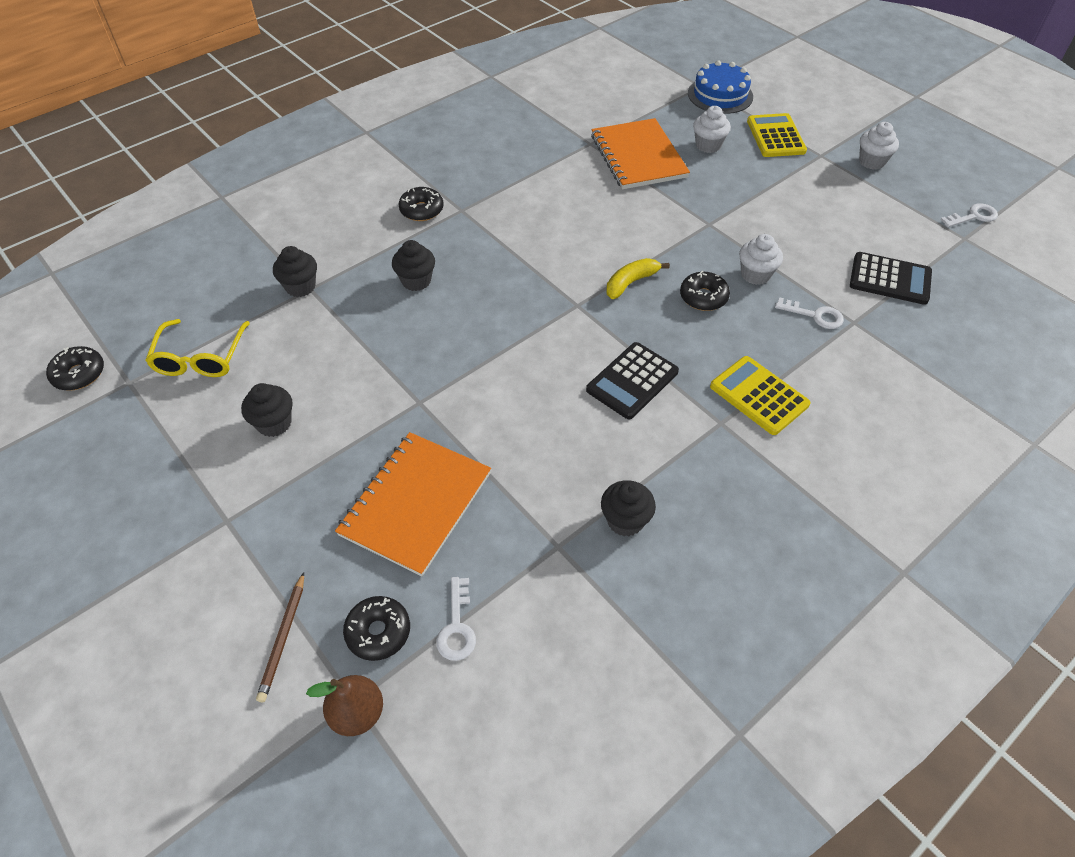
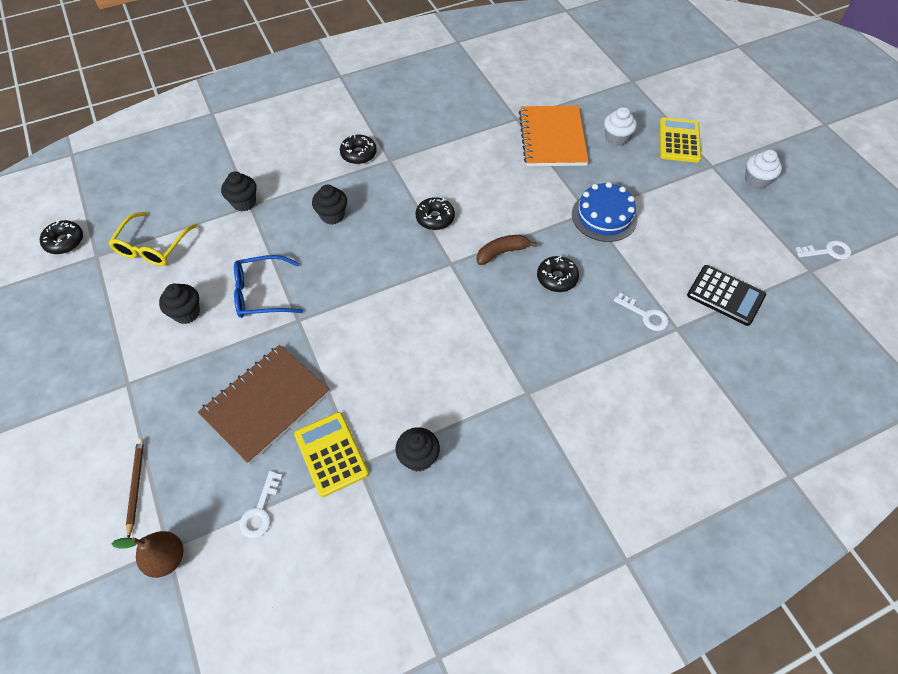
camera: 15 degrees right, 5 degrees up
brown pencil [256,572,304,702] -> brown pencil turned 150 degrees clockwise [126,439,144,538]
orange notebook [335,432,491,576] -> brown notebook [198,345,330,464]
black donut [343,596,410,661] -> black donut moved to [416,197,455,230]
black calculator [586,342,679,419] -> none
yellow banana [606,258,670,299] -> brown banana [477,235,537,265]
blue cake [688,60,753,114] -> blue cake moved to [572,182,638,242]
yellow calculator [710,356,810,435] -> yellow calculator moved to [294,412,369,497]
white cupcake [739,234,783,285] -> none
none -> blue glasses [234,255,303,318]

